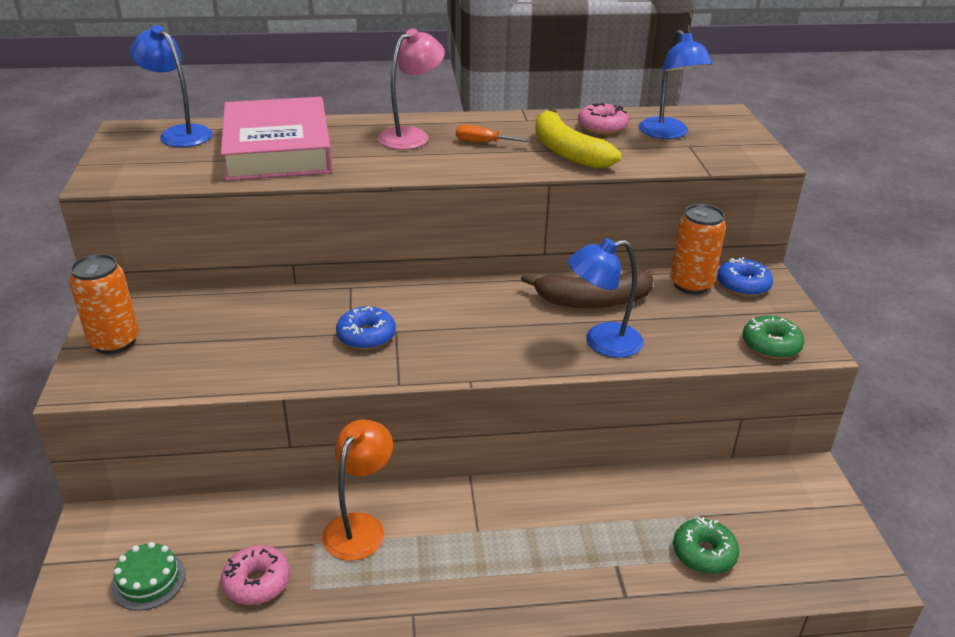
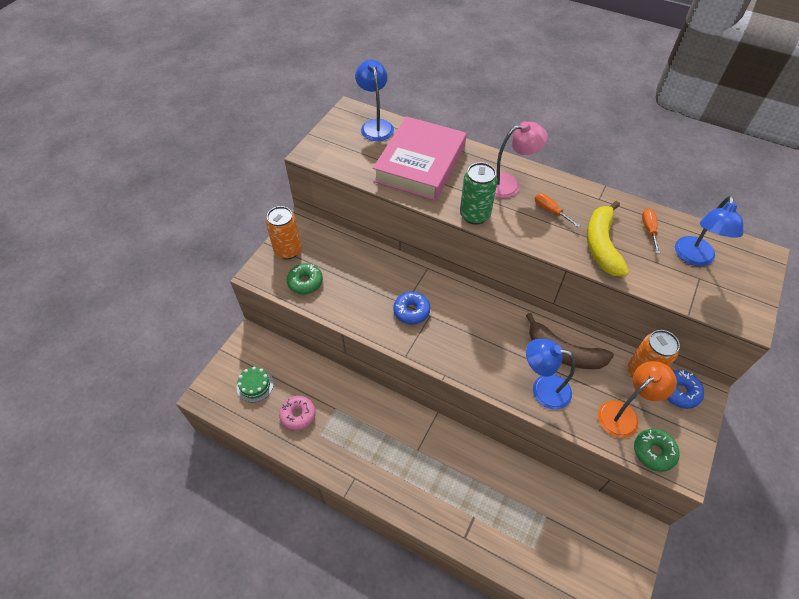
camera: 35 degrees right, 20 degrees up
orange lamp [322,419,393,561] -> orange lamp moved to [598,361,677,438]
pink donut [578,103,629,135] -> orange screwdriver [642,208,660,254]
green donut [673,517,739,574] -> green donut moved to [287,263,323,294]
none -> green can [460,162,498,225]

